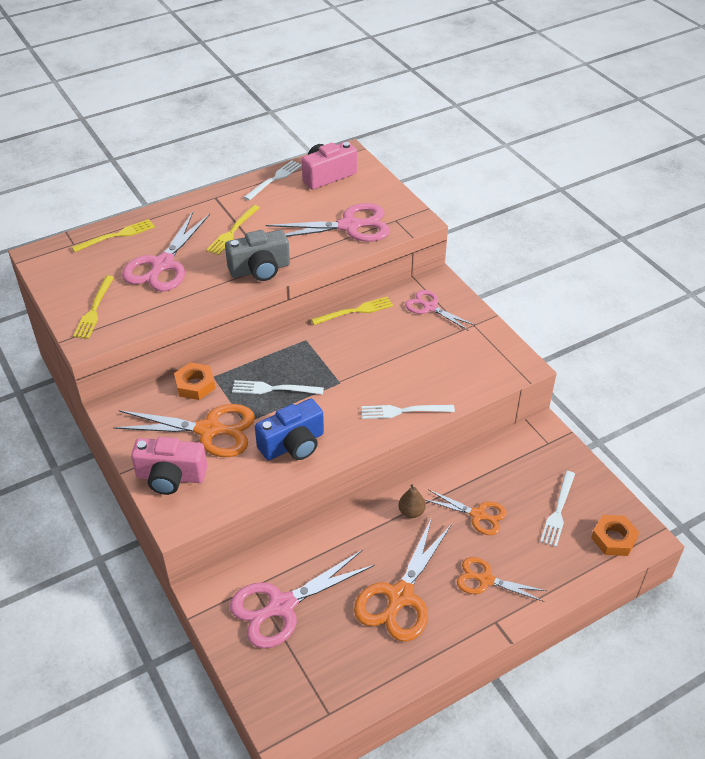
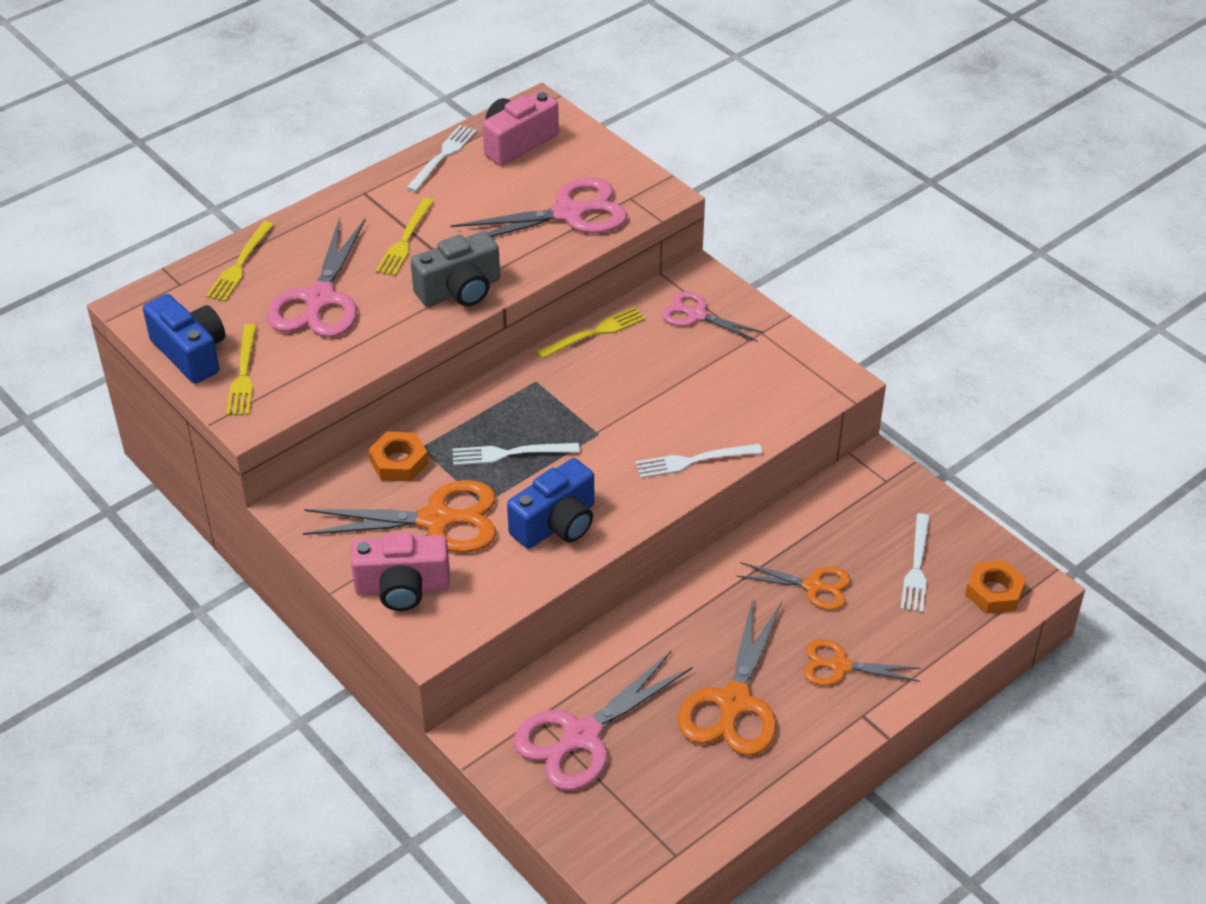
camera: 10 degrees left, 0 degrees up
yellow fork [72,219,155,252] -> yellow fork turned 150 degrees clockwise [206,221,274,302]
brown pear [398,484,426,518] -> none
none -> blue camera [143,294,226,384]

